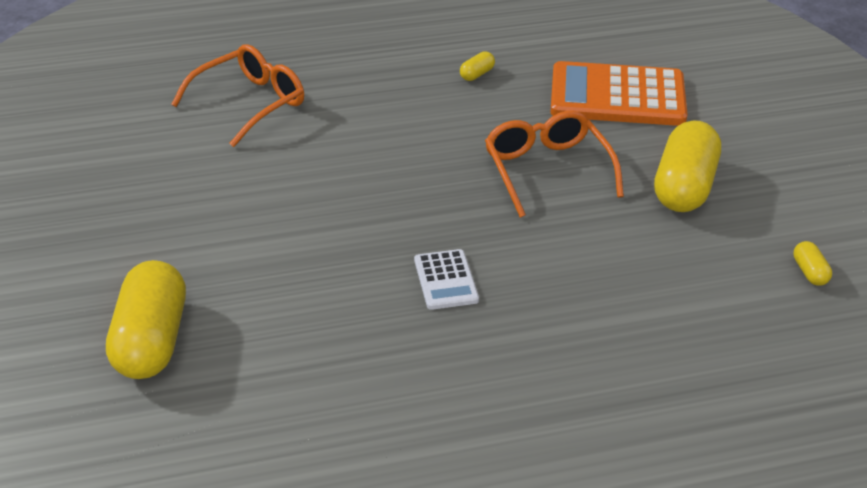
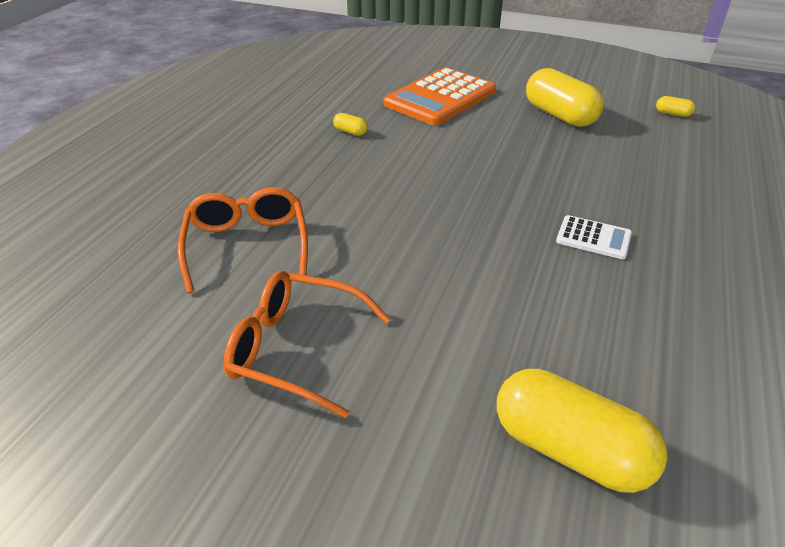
camera: 55 degrees left, 0 degrees up
yellow capsule [460,51,495,81] -> yellow capsule turned 45 degrees counterclockwise [333,113,368,136]
orange glasses [485,111,624,218] -> orange glasses moved to [223,271,390,418]

